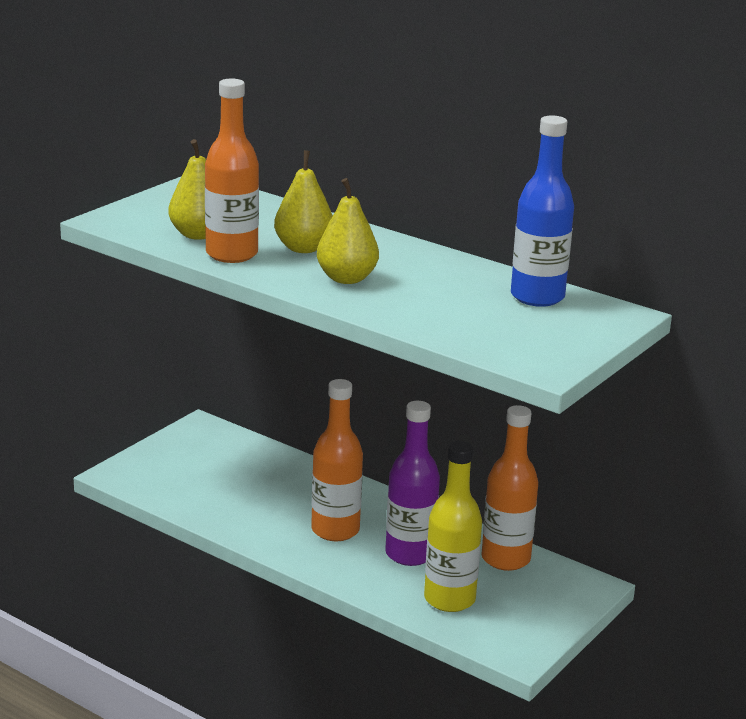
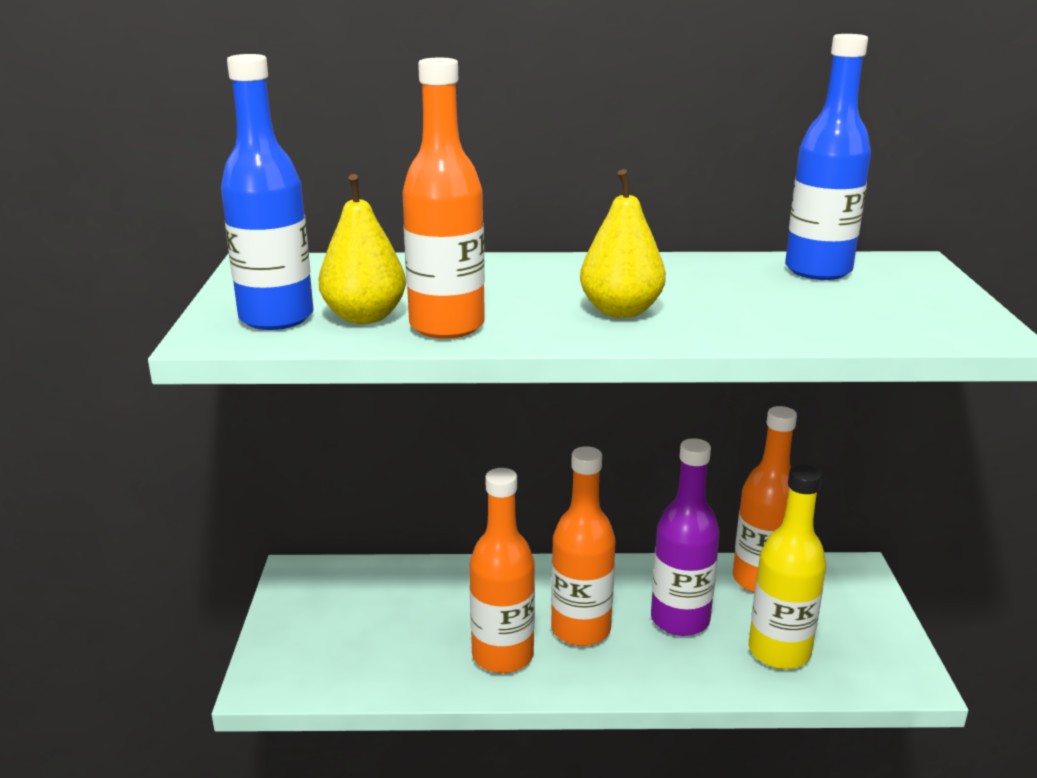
camera: 35 degrees left, 0 degrees up
yellow pear [274,150,333,253] -> none
none -> blue bottle [221,54,313,330]
none -> orange bottle [470,468,535,673]

